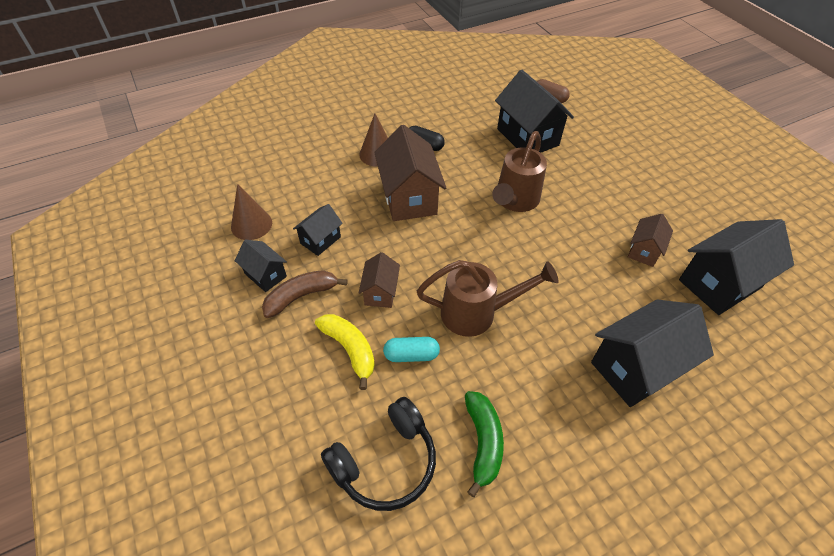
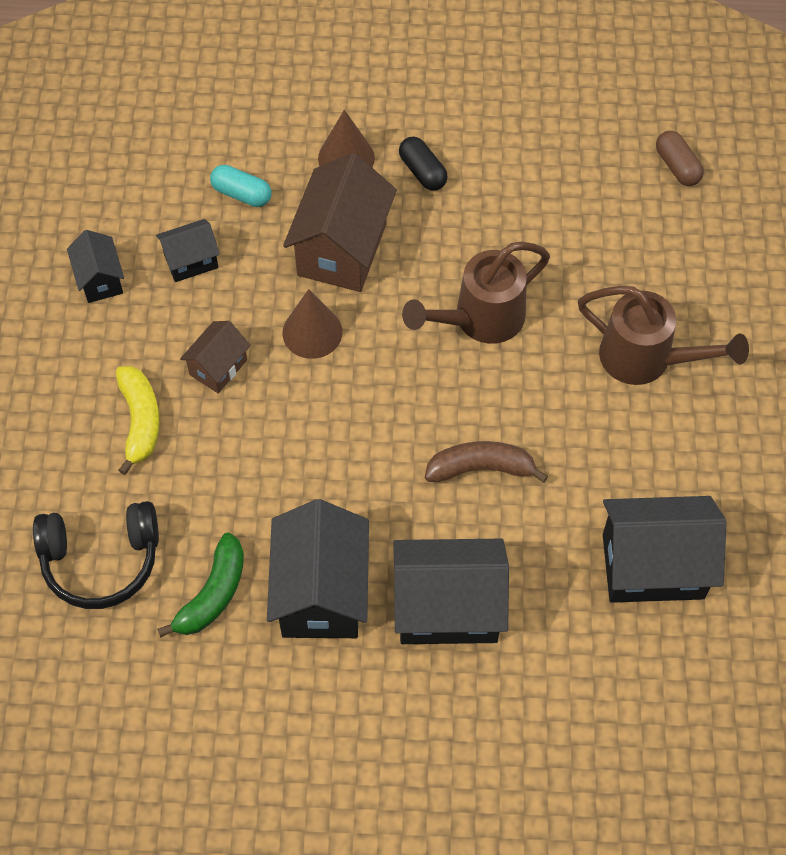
camera: 30 degrees right, 10 degrees up
brown cone [231,184,272,240] -> brown cone moved to [282,289,343,359]
brown banana [262,270,348,318] -> brown banana moved to [425,441,548,483]
turquoise capsule [383,337,440,362] -> turquoise capsule moved to [210,165,272,207]
brown watering can [417,260,558,337] -> brown watering can moved to [578,286,749,385]
black house [495,70,574,153] -> black house moved to [267,499,369,638]
brown house [628,214,673,267] -> none

